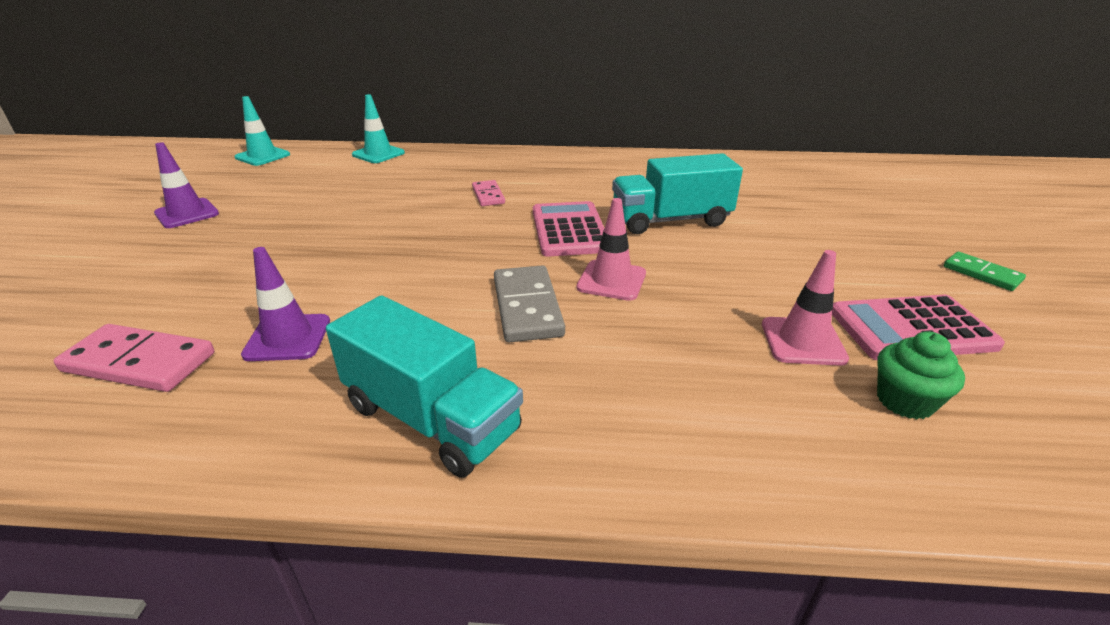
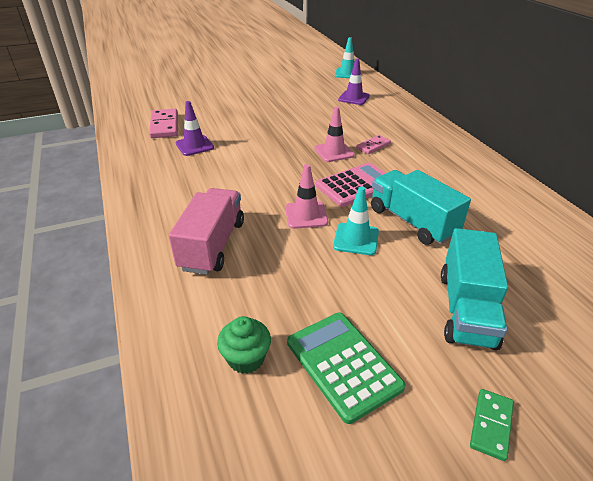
camera: 65 degrees right, 5 degrees up
purple traffic cone [154,142,219,228] -> purple traffic cone moved to [338,59,370,105]
turquoise truck [326,295,523,478] -> turquoise truck moved to [441,228,508,350]
turquoise traffic cone [352,94,405,163] -> turquoise traffic cone moved to [333,186,379,255]
grey domino [494,265,565,342] -> none
pink traffic cone [762,250,849,366] -> pink traffic cone moved to [314,107,355,162]
pink calculator [832,295,1005,360] -> green calculator [287,313,405,424]
none -> pink truck [169,188,244,275]

